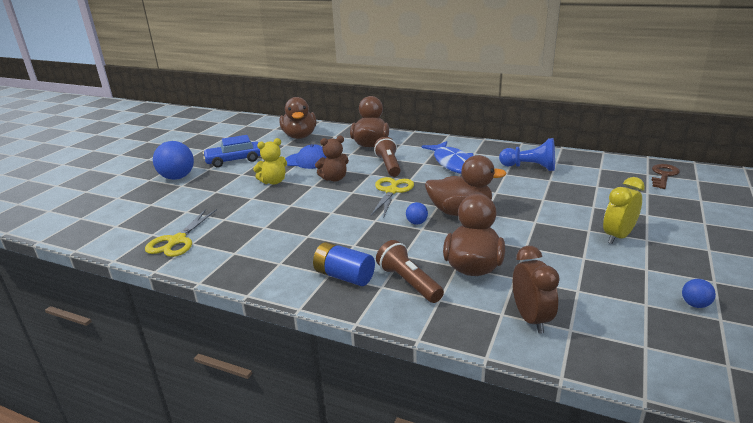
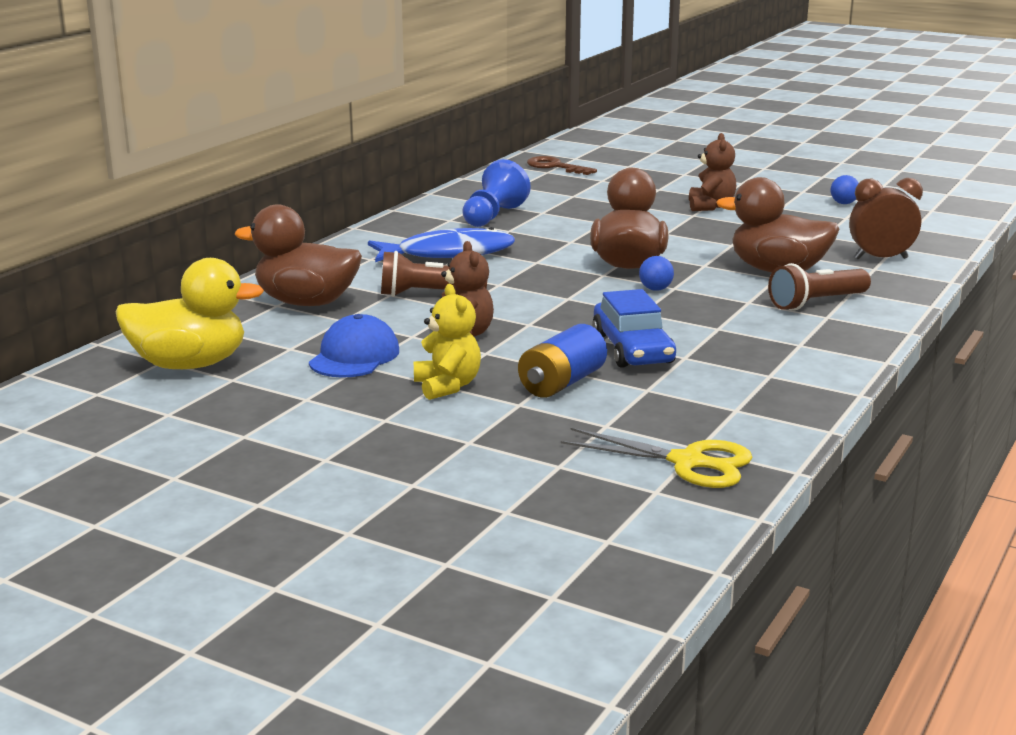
camera: 85 degrees left, 5 degrees down
blue ball [153,141,194,180] -> none
blue car [203,135,261,167] -> blue car moved to [592,289,676,368]
brown duck [279,97,316,139] -> yellow duck [115,258,264,369]
blue battery [313,242,375,286] -> blue battery moved to [518,324,607,398]
yellow scissors [371,177,414,216] -> none
yellow clock [603,177,645,244] -> brown teddy bear [689,133,736,211]

